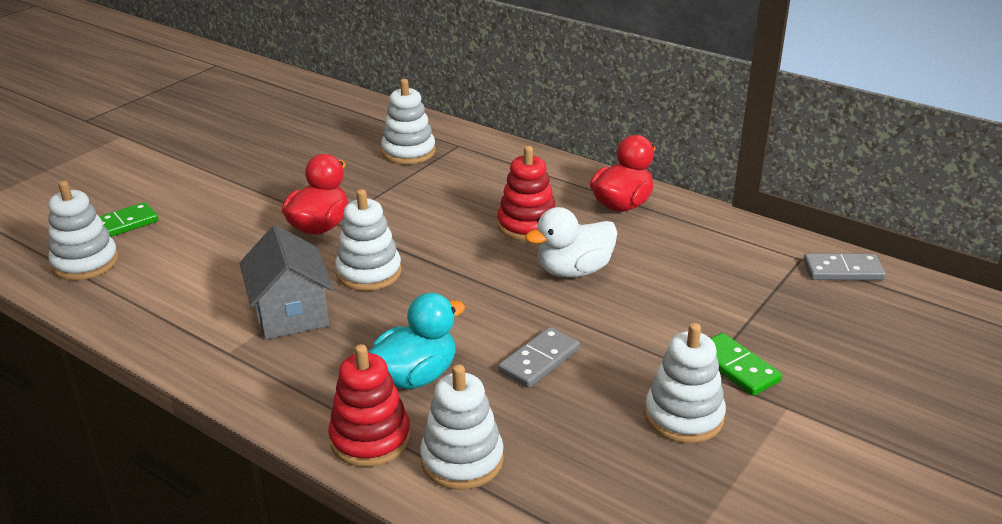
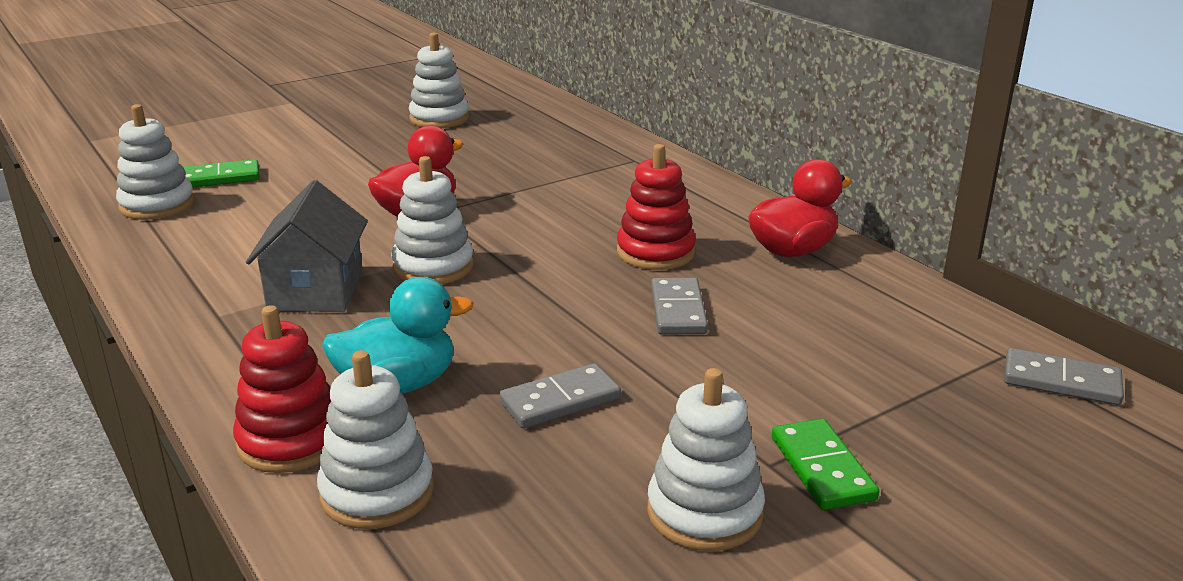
camera: 20 degrees right, 5 degrees down
white stacking toy [381,79,435,164] -> white stacking toy moved to [409,32,469,128]
white duck [525,207,617,278] -> grey domino [651,277,708,335]

